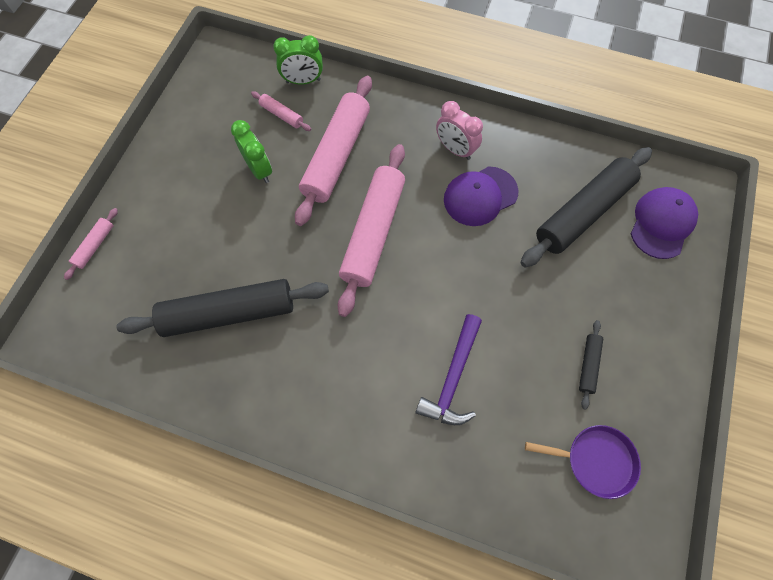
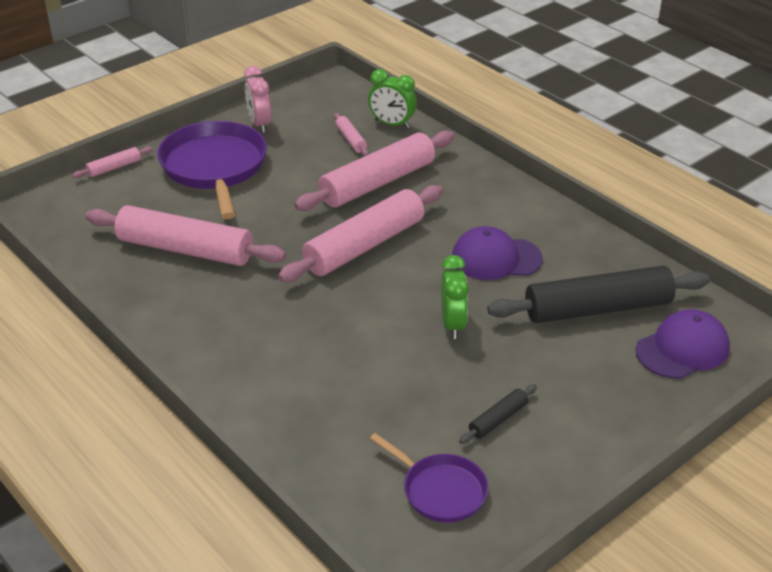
camera: 30 degrees right, 30 degrees down
black rolling pin [116,279,329,337] -> pink rolling pin [85,205,286,266]
green clock [231,120,272,183] -> green clock moved to [441,255,469,339]
purple hammer [415,314,482,425] -> none
pink clock [436,101,483,160] -> pink clock moved to [244,66,272,133]
none -> purple pan [157,121,267,219]

